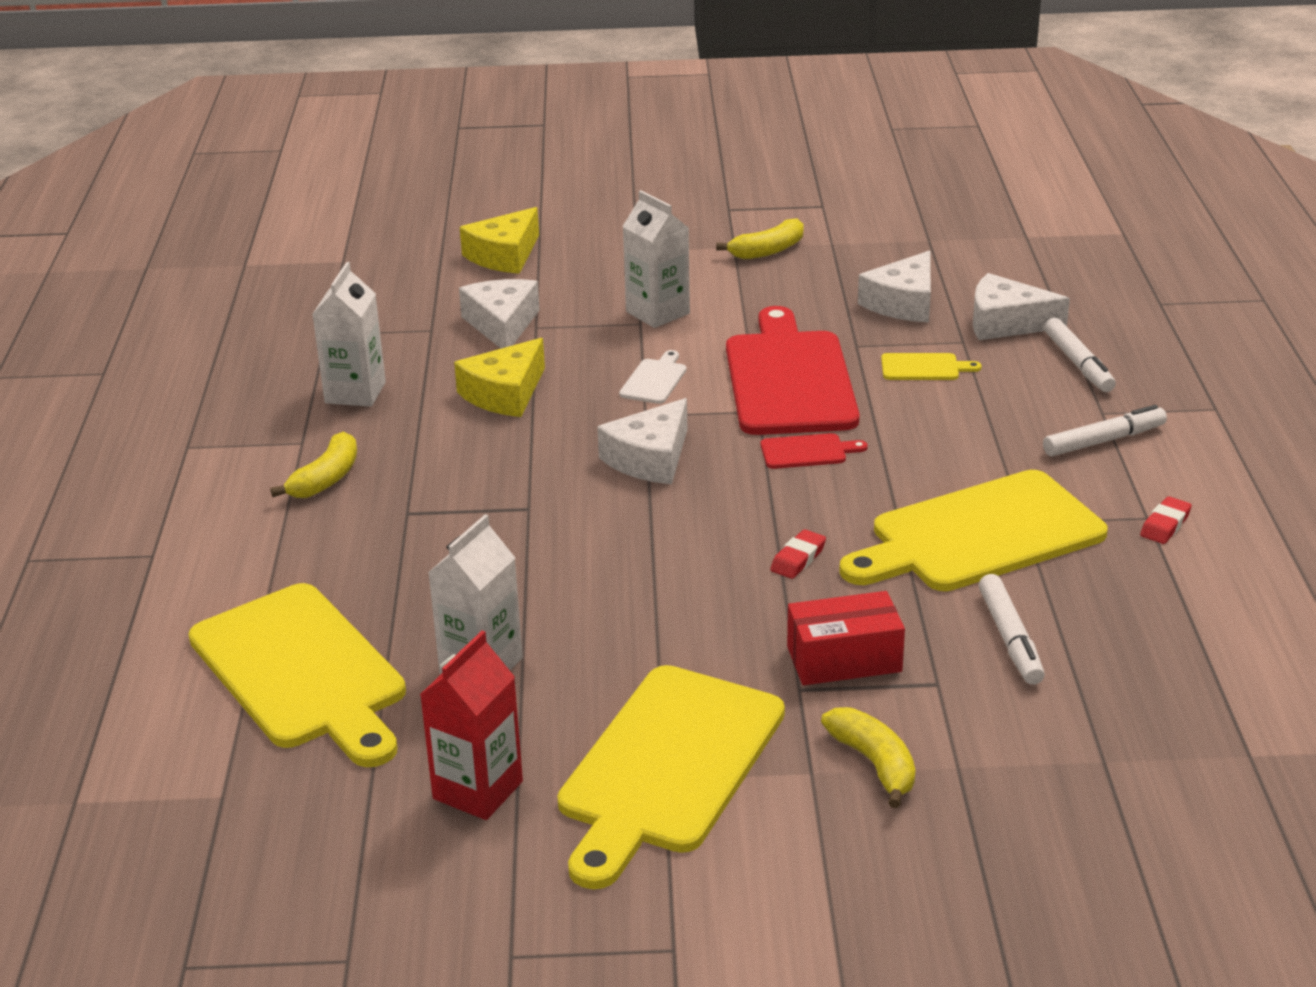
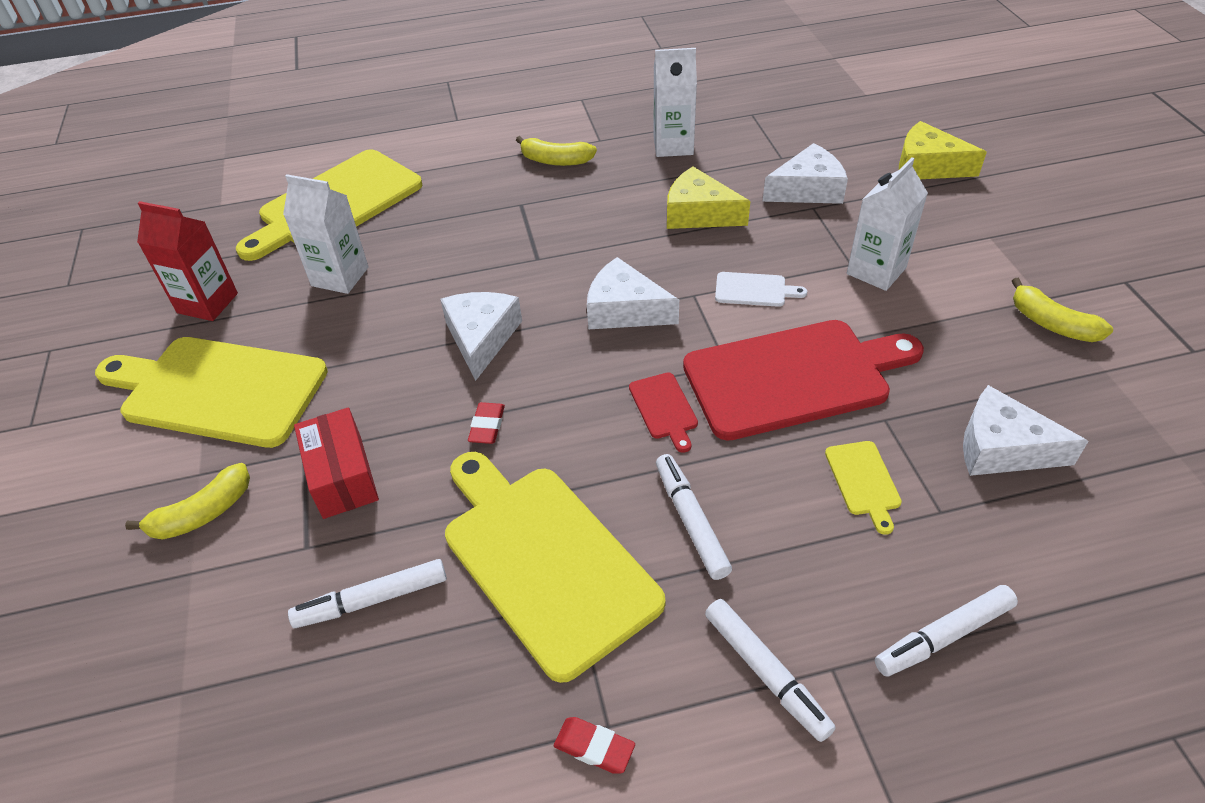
camera: 80 degrees right, 15 degrees up
red eraser [770,529,826,579] -> red eraser turned 75 degrees clockwise [468,402,505,444]
white cheese [973,273,1070,340] -> white cheese moved to [440,292,522,381]
none -> white marker [656,454,732,580]

